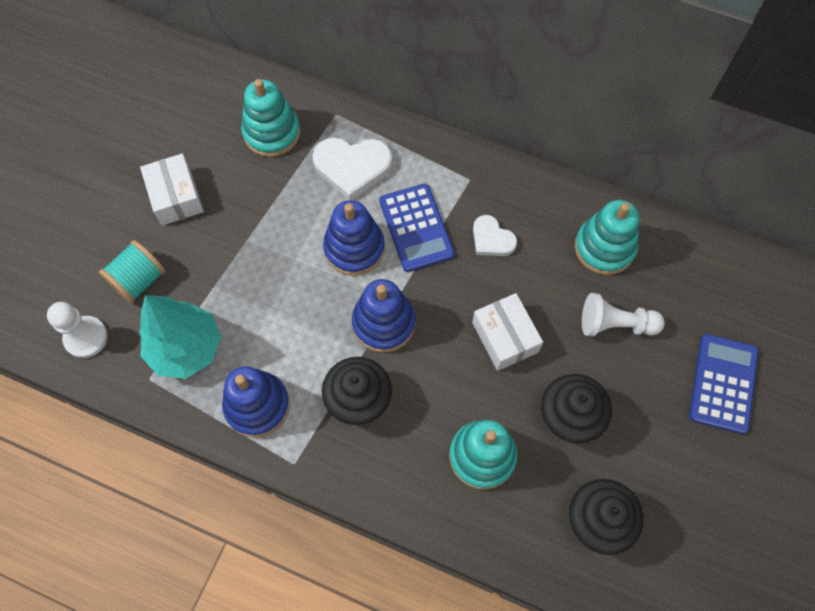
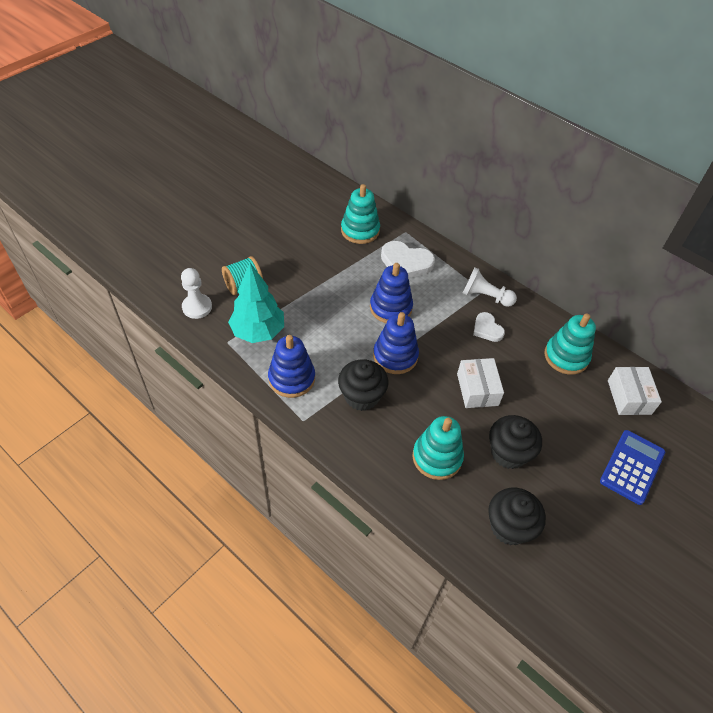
camera: 15 degrees right, 15 degrees down
white box [140,153,204,226] -> white box moved to [608,367,662,415]
blue calculator [379,184,455,272] -> none
white pawn [582,293,665,337] -> white pawn moved to [463,267,517,307]

